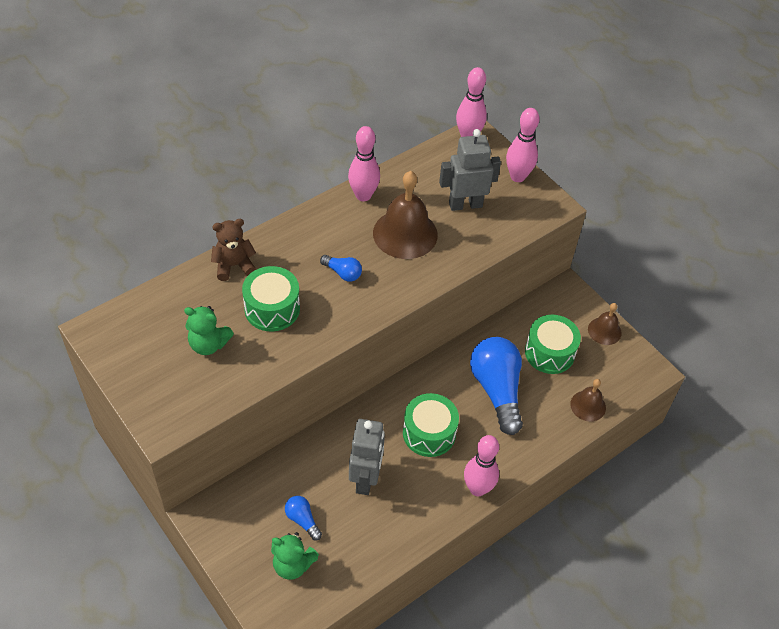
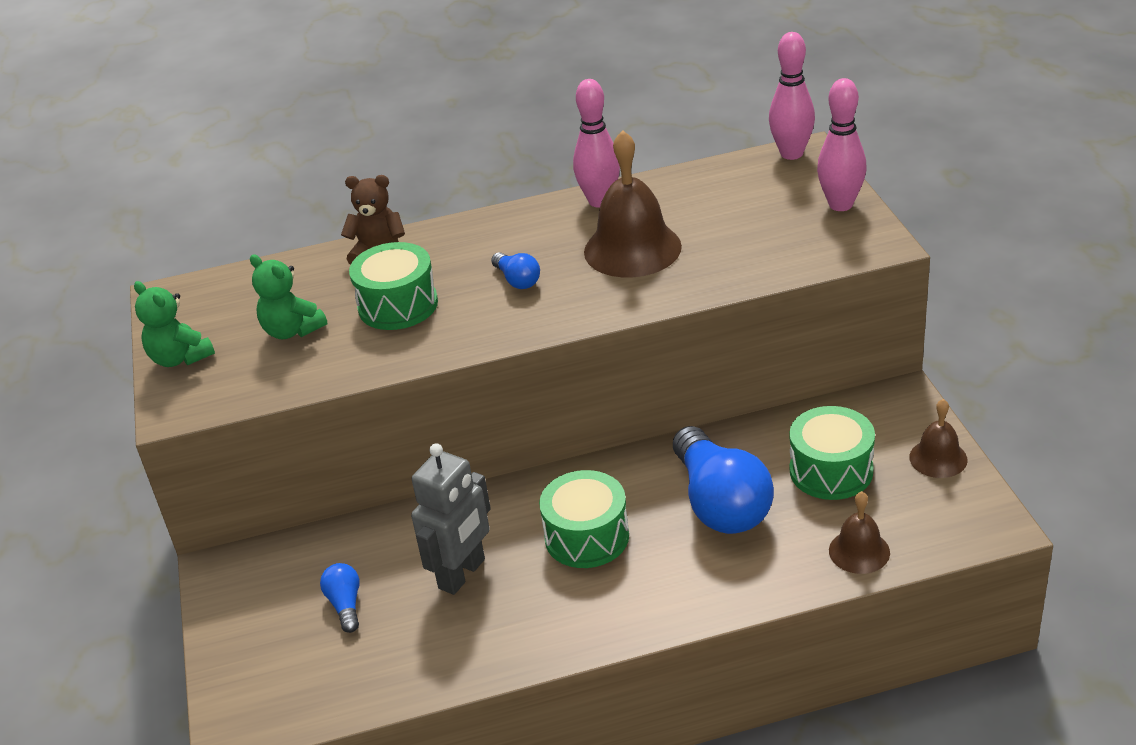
camera: 30 degrees right, 15 degrees down
green teddy bear [271,532,319,580] -> green teddy bear moved to [134,281,215,367]
grey robot [439,129,501,211] -> none
pink bowling pin [464,435,499,496] -> none
blue light bulb [470,337,523,435] -> blue light bulb turned 150 degrees clockwise [673,426,774,534]

